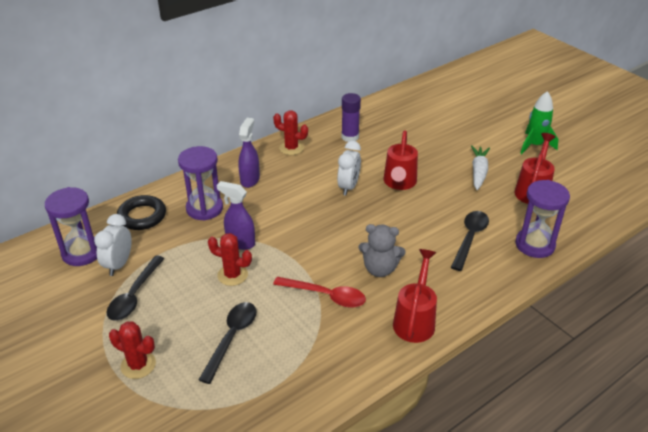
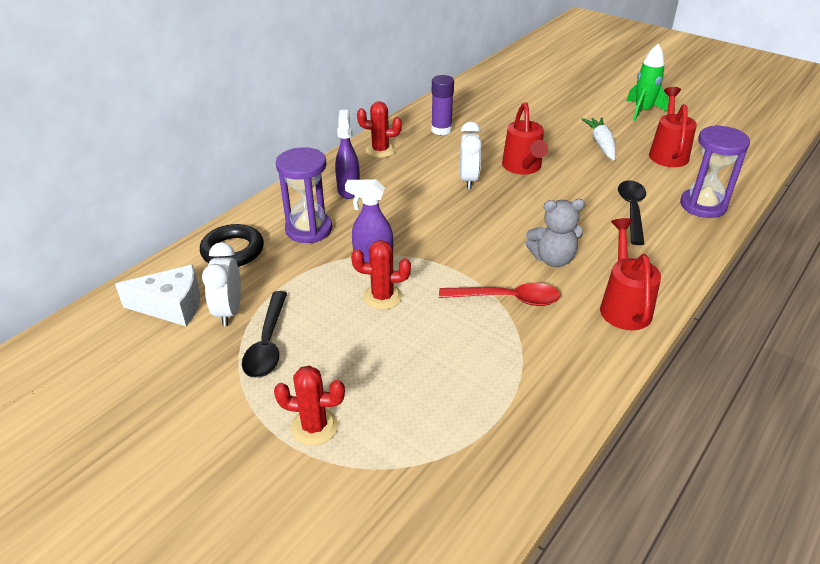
camera: 15 degrees left, 0 degrees up
purple hourglass [45,187,97,266] -> white cheese [115,264,200,326]
black spoon [199,302,256,384] -> none

